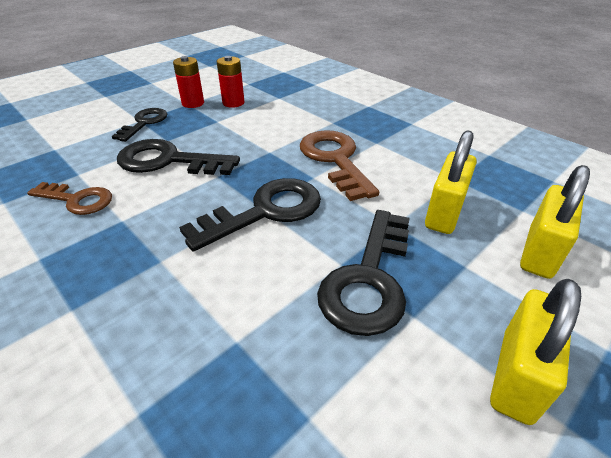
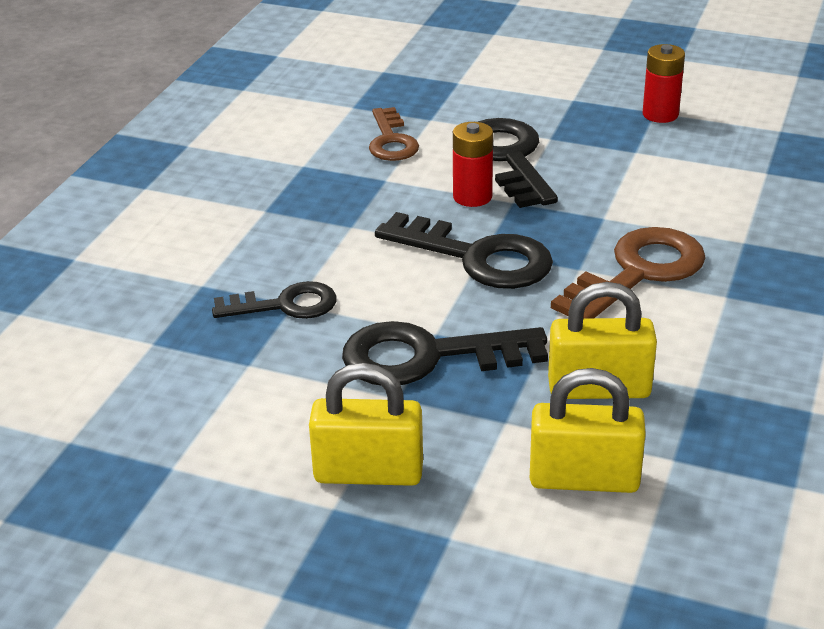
camera: 65 degrees right, 5 degrees down
black key [112,108,167,142] -> black key moved to [212,281,337,319]
red battery [217,56,244,108] -> red battery moved to [453,122,493,207]

